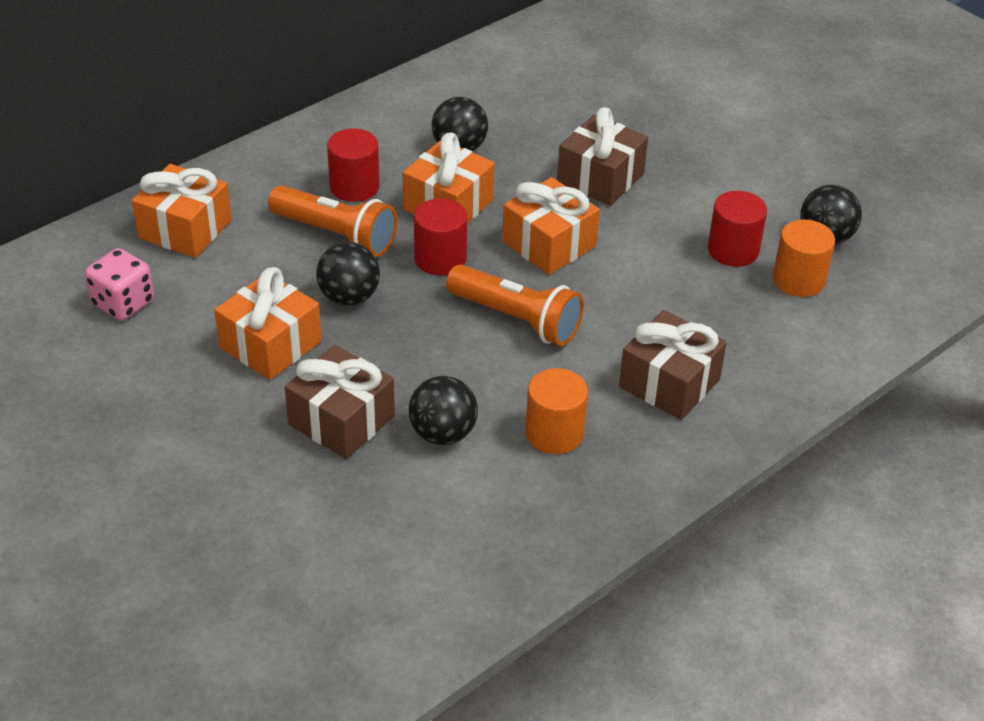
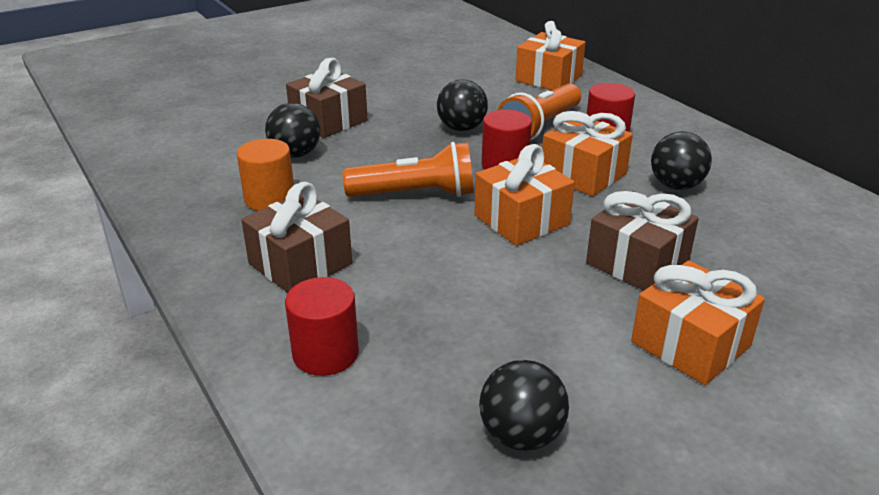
camera: 100 degrees right, 10 degrees down
pink dice [85,248,154,320] -> none
orange gift [214,267,322,380] -> orange gift moved to [631,260,765,385]
orange flashlight [446,264,584,346] -> orange flashlight turned 135 degrees counterclockwise [343,142,473,197]
red cylinder [708,191,767,267] -> red cylinder moved to [285,277,359,376]
orange cylinder [773,220,835,297] -> none

